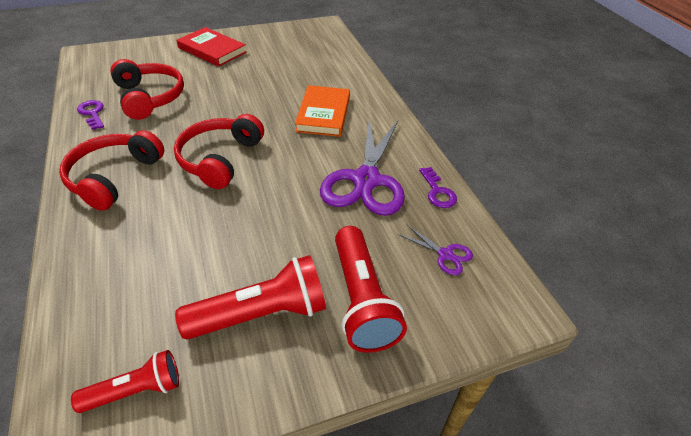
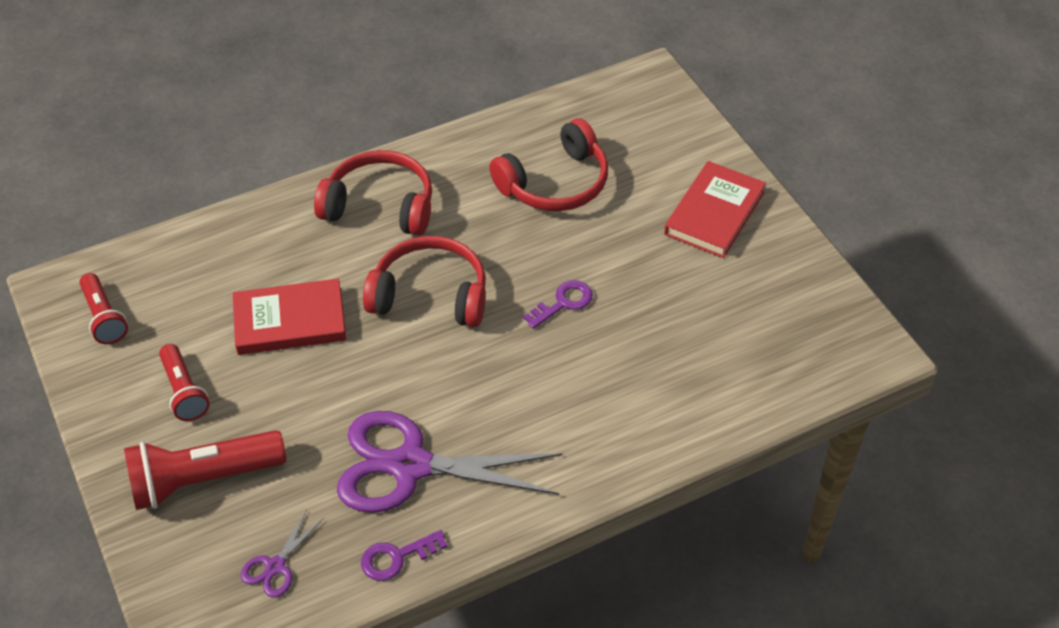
camera: 85 degrees right, 5 degrees up
purple key [77,100,104,130] -> purple key moved to [524,280,593,329]
red flashlight [175,255,326,339] -> red flashlight [159,344,210,421], size x0.60
orange book [295,85,350,137] -> none
none -> red book [233,278,346,355]

